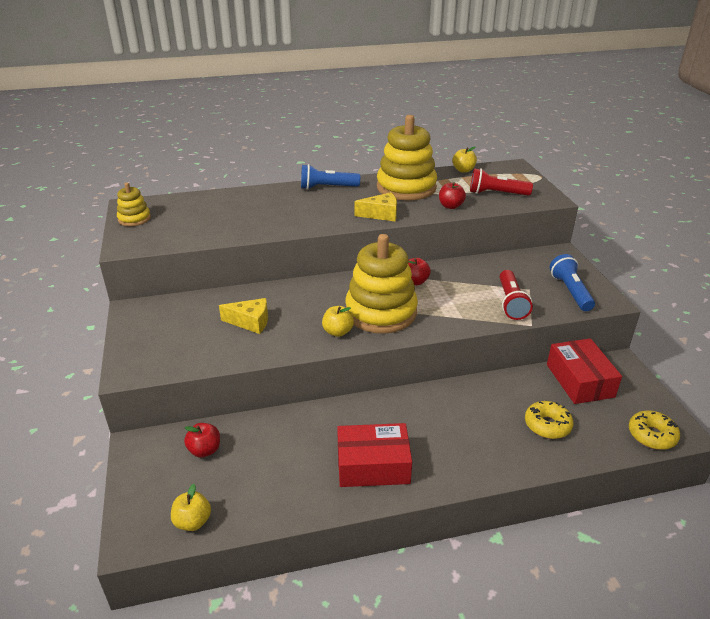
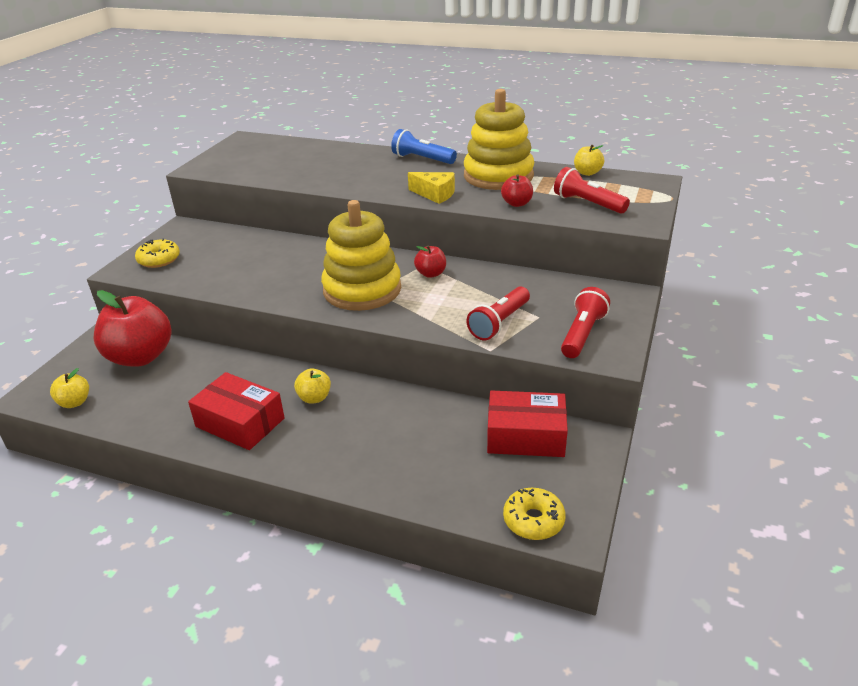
camera: 35 degrees right, 0 degrees up
yellow stacking toy [117,183,151,226] -> none
red apple [184,423,220,457] -> red apple [94,290,171,367], size x2.17
yellow cheese [219,298,268,334] -> none
yellow apple [322,306,354,337] -> yellow apple moved to [294,368,331,404]
yellow donut [525,401,573,439] -> yellow donut moved to [135,238,180,268]
red box [547,338,622,404] -> red box turned 75 degrees clockwise [487,390,568,457]
blue flashlight [550,254,595,311] -> red flashlight [561,287,610,358]

